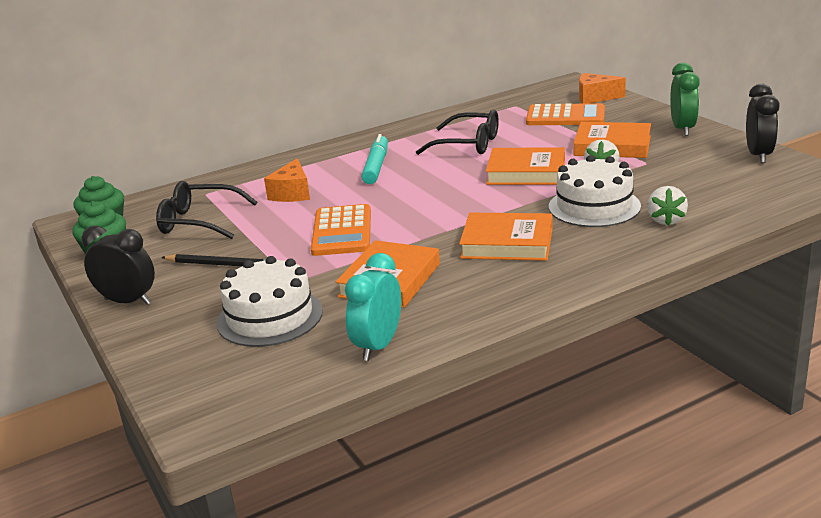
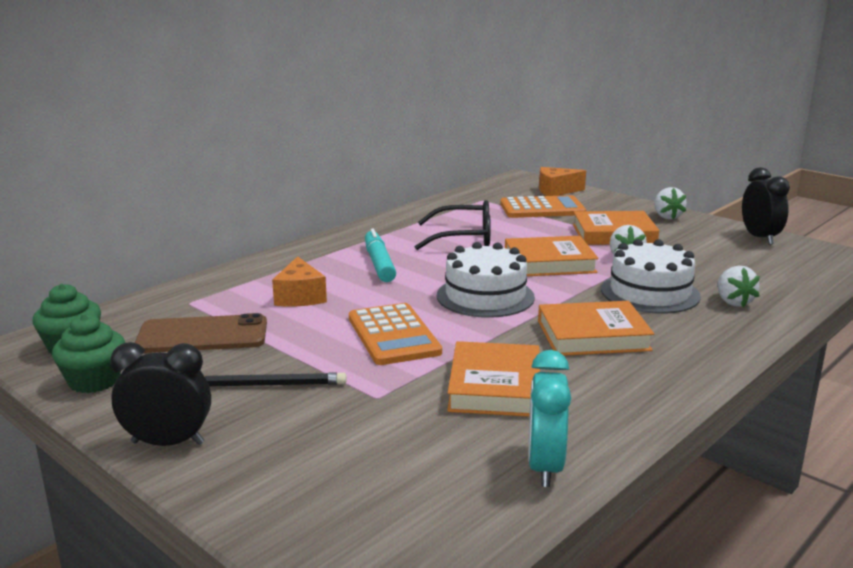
camera: 20 degrees left, 5 degrees down
black glasses [156,181,257,239] -> brown phone [135,313,267,353]
white cake [217,256,323,347] -> white cake moved to [437,242,535,318]
green clock [670,62,700,136] -> white strawberry [654,187,687,219]

